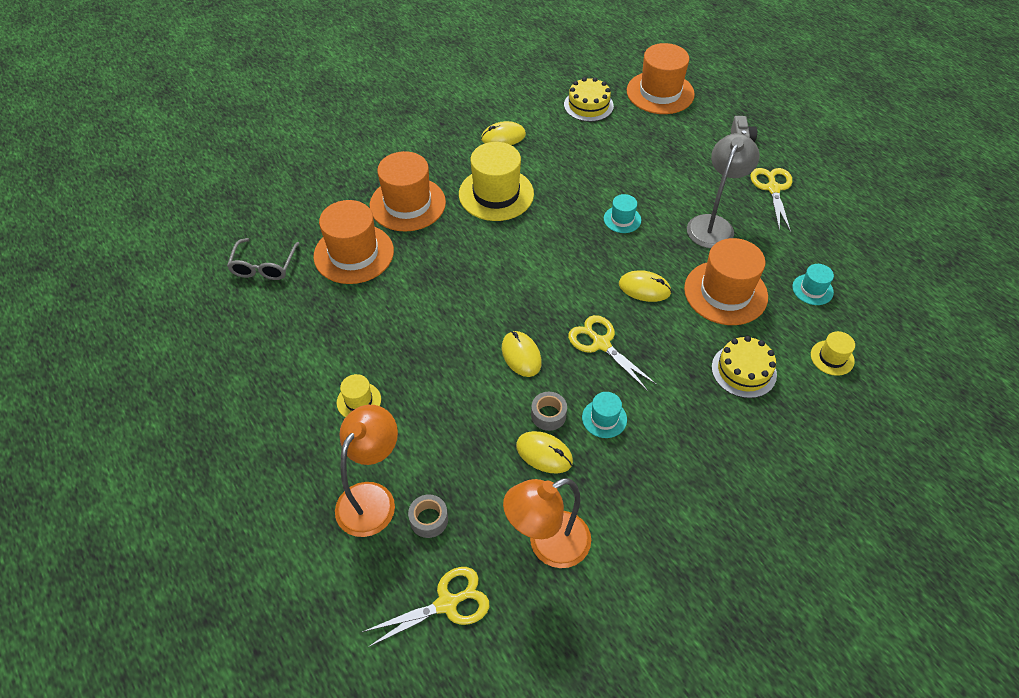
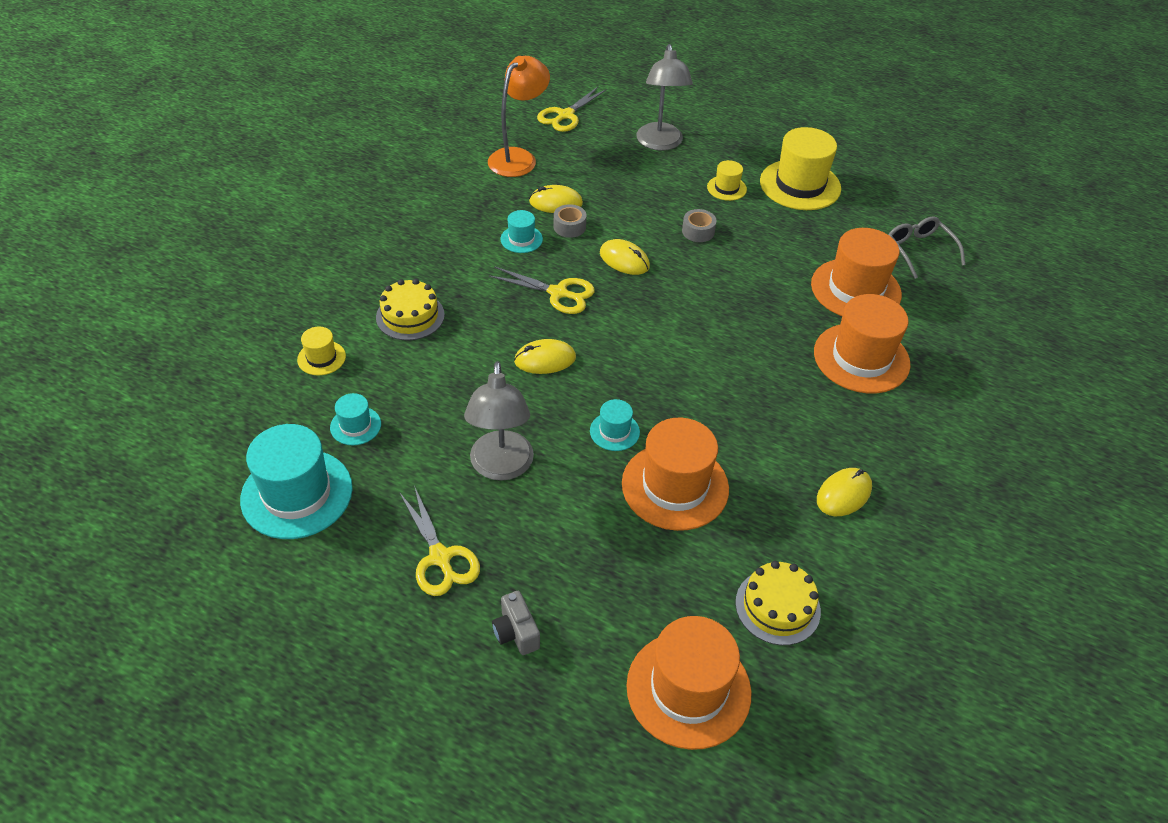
camera: 150 degrees right, 5 degrees down
orange lamp [335,405,398,537] -> grey lamp [636,44,693,151]
grey tape [408,494,448,538] -> grey tape moved to [682,209,716,242]
yellow hat [459,142,534,221] -> yellow hat moved to [760,127,841,210]
orange hat [684,238,768,325] -> orange hat moved to [622,418,729,531]
none -> turquoise hat [240,424,353,539]

